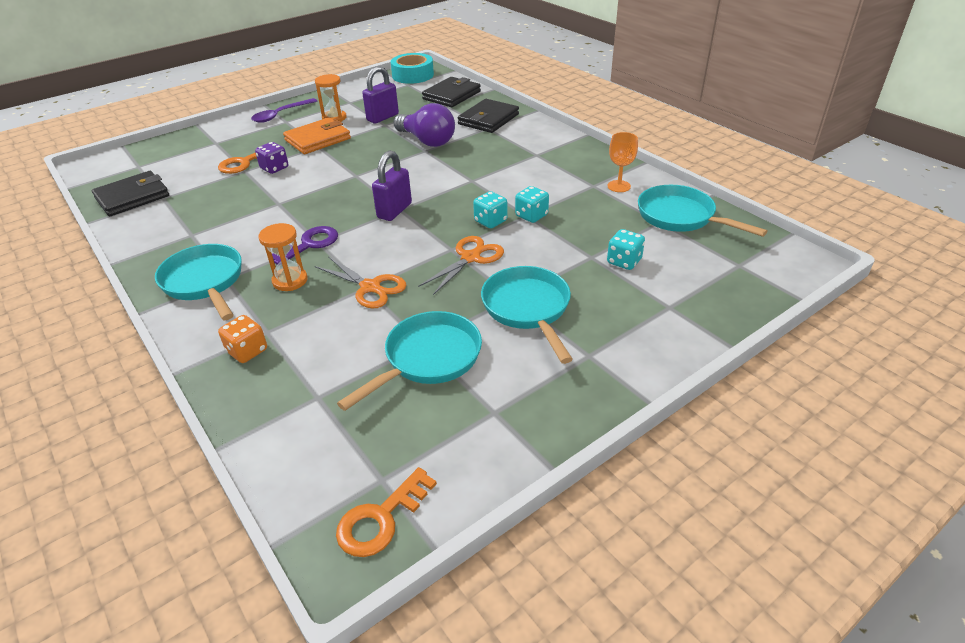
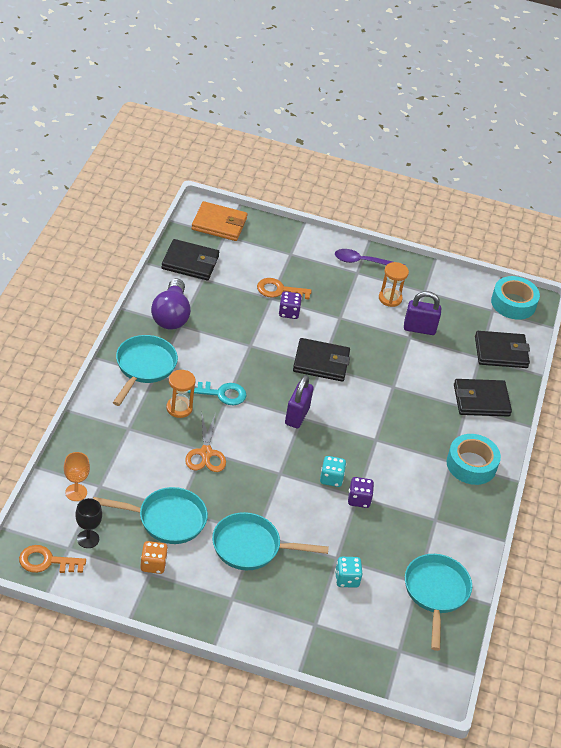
camera: 45 degrees right, 5 degrees up
orange dice [218,315,267,363] -> orange dice moved to [140,541,168,574]
purple key [272,226,338,265] -> turquoise key [188,382,247,405]
orange wallet [283,118,351,154] -> orange wallet moved to [191,201,248,241]
purple padlock [372,150,412,221] -> purple padlock turned 60 degrees counterclockwise [285,375,314,428]
purple light bulb [393,103,455,147] -> purple light bulb moved to [151,279,191,330]
orange scissors [418,236,504,295] -> none
turquoise pan [481,266,573,364] -> turquoise pan turned 120 degrees counterclockwise [212,512,329,570]
turquoise dice [515,186,549,223] -> purple dice [348,477,374,508]
orange goblet [608,132,638,192] -> orange goblet moved to [64,452,90,501]
none -> black goblet [75,498,102,548]
none -> black wallet [293,338,350,382]
none -> turquoise tape [447,434,501,485]

